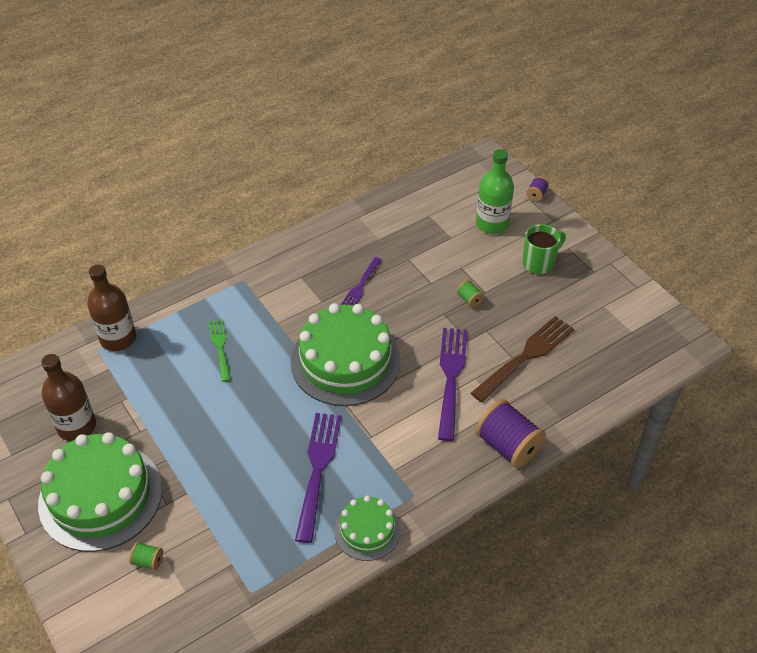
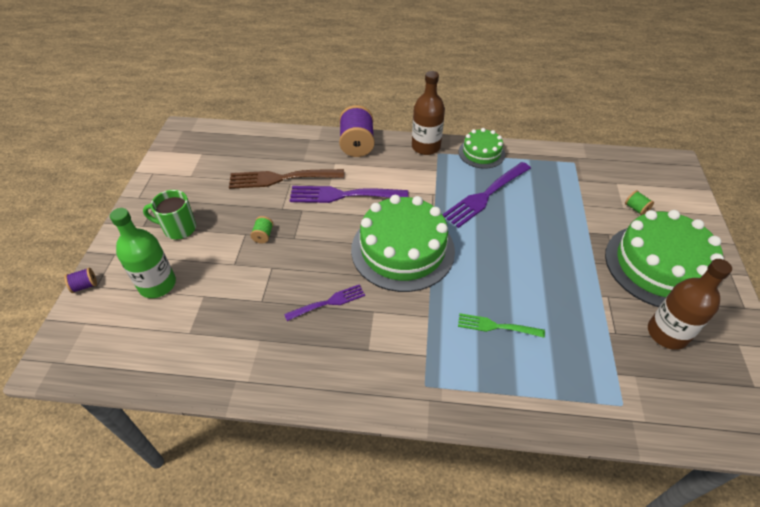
camera: 140 degrees left, 0 degrees up
brown bottle [87,264,136,351] -> brown bottle moved to [412,71,445,155]
green fork [208,319,231,382] -> green fork turned 75 degrees clockwise [458,313,545,338]
purple fork [438,328,467,441] -> purple fork turned 45 degrees clockwise [290,186,408,203]

